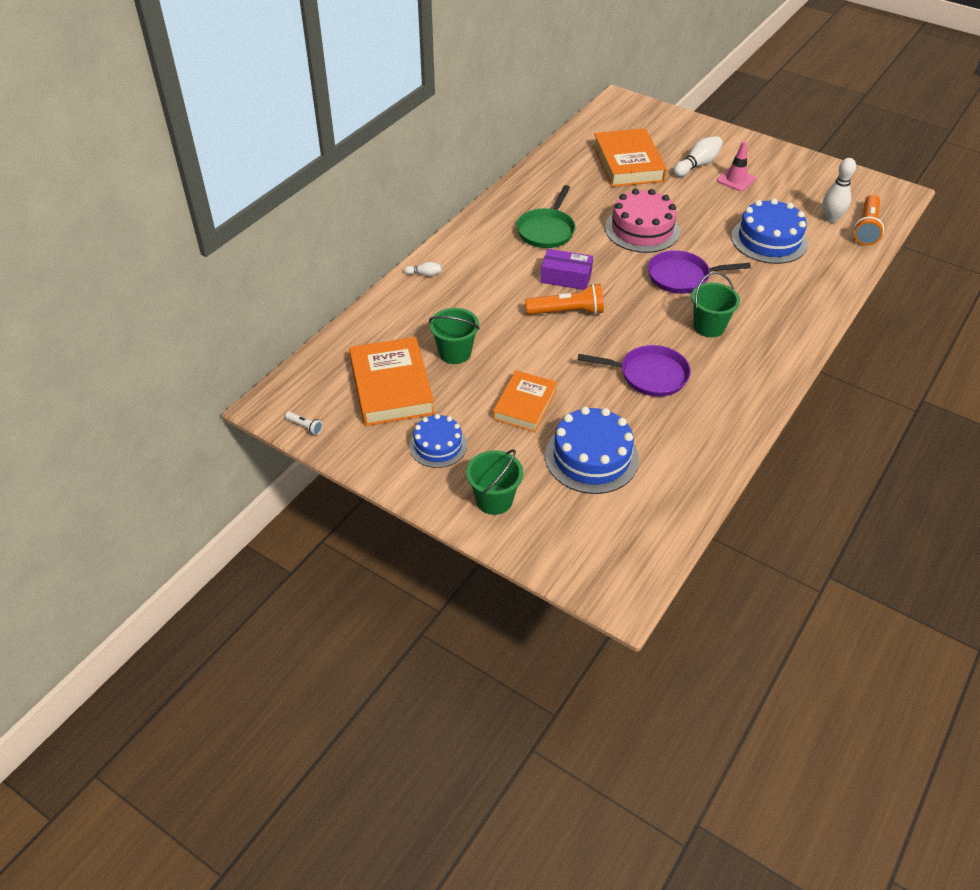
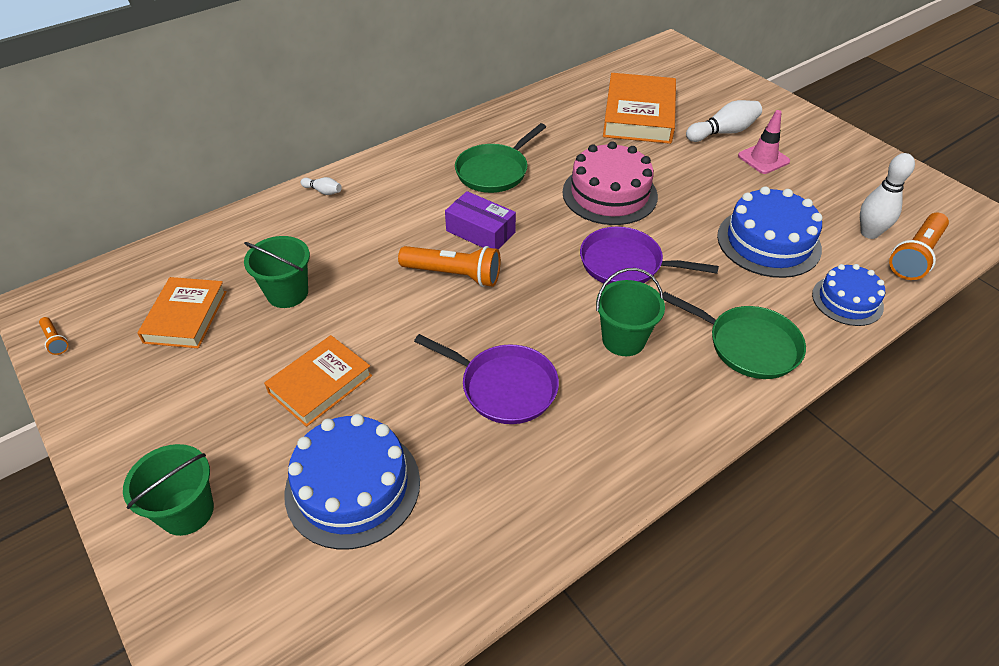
camera: 20 degrees right, 0 degrees up
white flashlight [285,412,323,435] -> orange flashlight [39,317,68,355]
orange book [349,337,435,426] -> orange book [137,277,227,348], size x0.65
blue cake [409,414,467,468] -> blue cake moved to [812,264,885,326]
none -> green pan [663,292,806,379]

